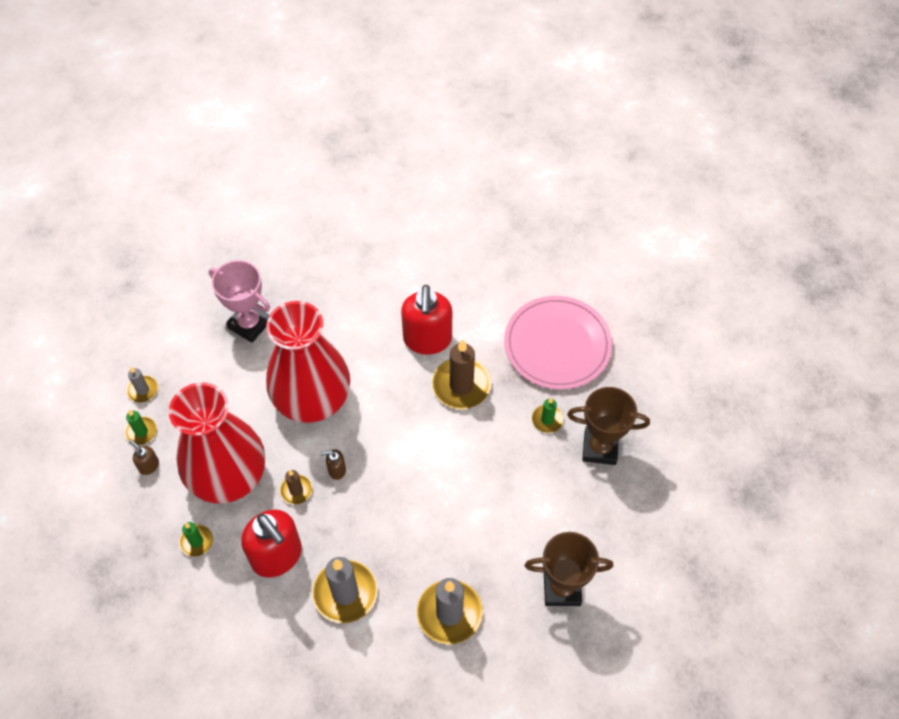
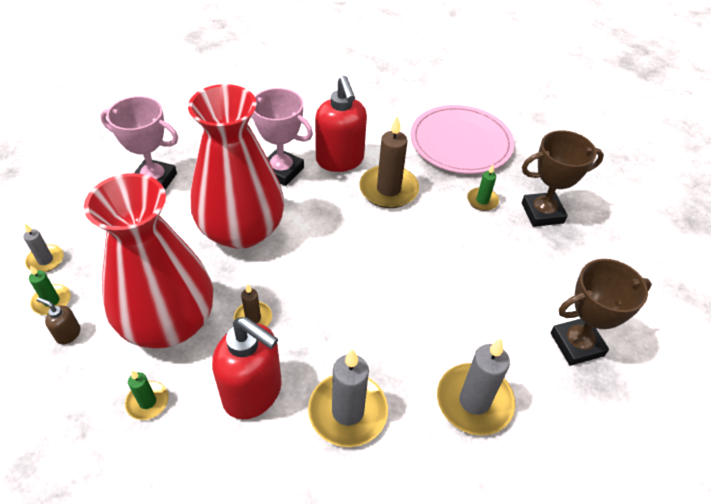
camera: 20 degrees left, 10 degrees down
brown soap dispenser [320,449,346,480] -> none
none -> pink trophy [251,88,313,186]

